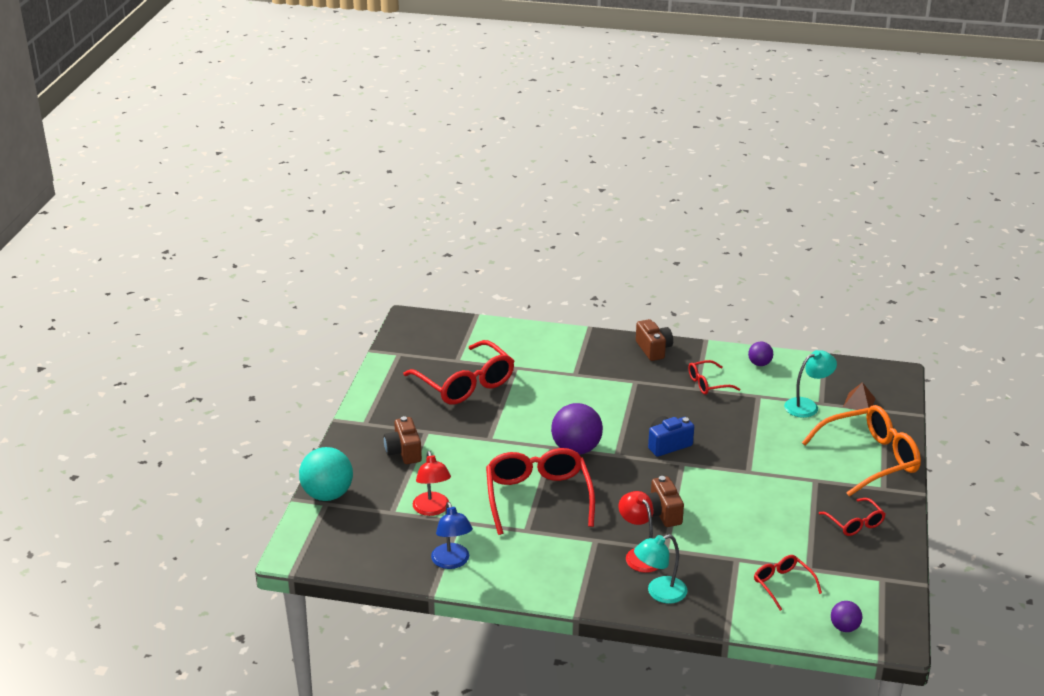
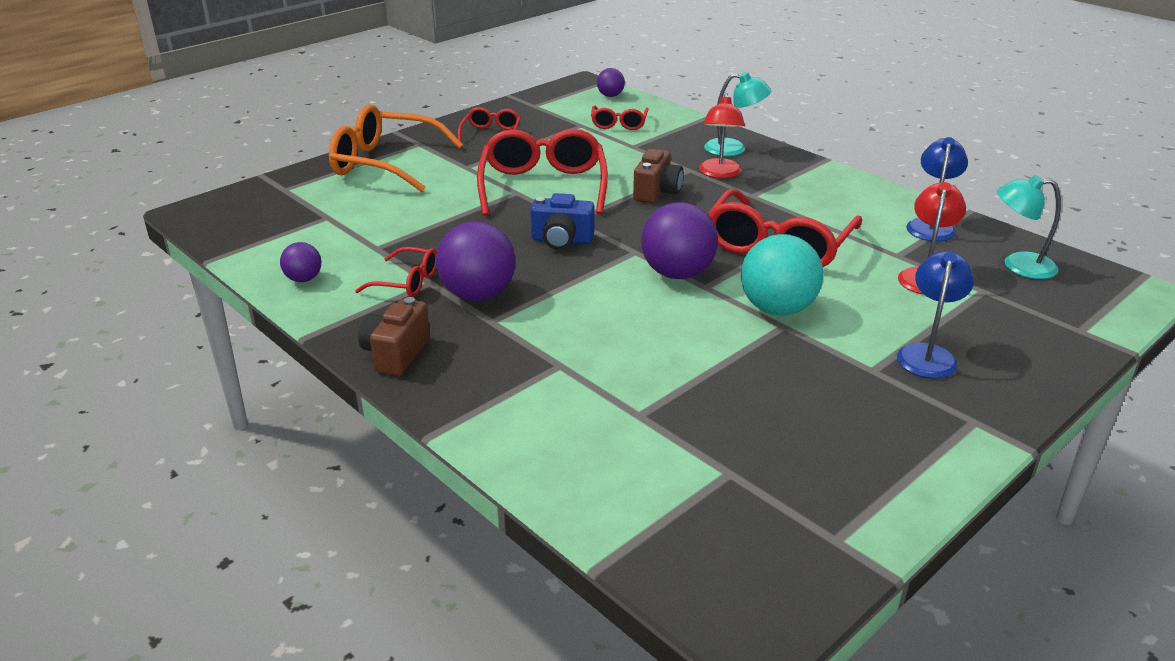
camera: 145 degrees left, 0 degrees up
turquoise ball [299,447,353,501] -> turquoise ball moved to [741,234,823,316]
brown camera [384,416,422,464] -> blue lamp [897,251,974,379]
red glasses [403,340,514,404] -> red glasses moved to [477,129,608,216]
turquoise lamp [784,350,837,418] -> turquoise lamp moved to [997,175,1061,279]
brown pyramid [843,382,876,410] -> none
none -> purple ball [436,221,516,301]

